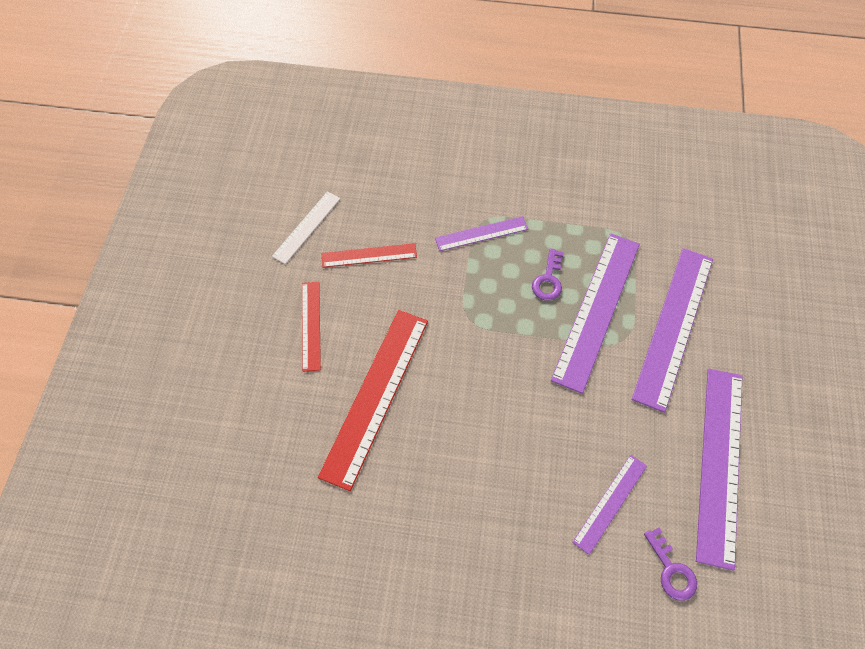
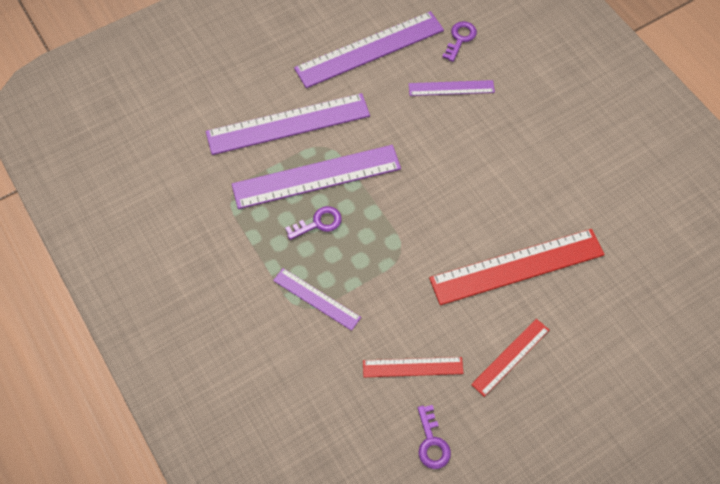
camera: 130 degrees left, 0 degrees up
white ruler [272,191,340,264] -> purple key [418,405,451,469]
red ruler [322,243,417,268] -> red ruler turned 45 degrees counterclockwise [363,357,463,377]

